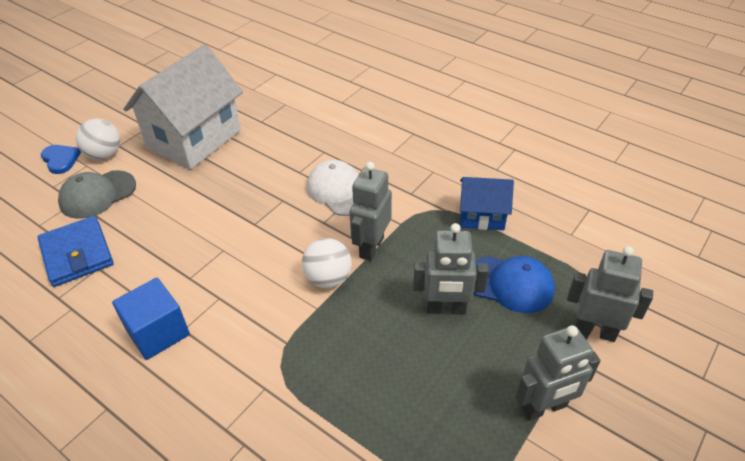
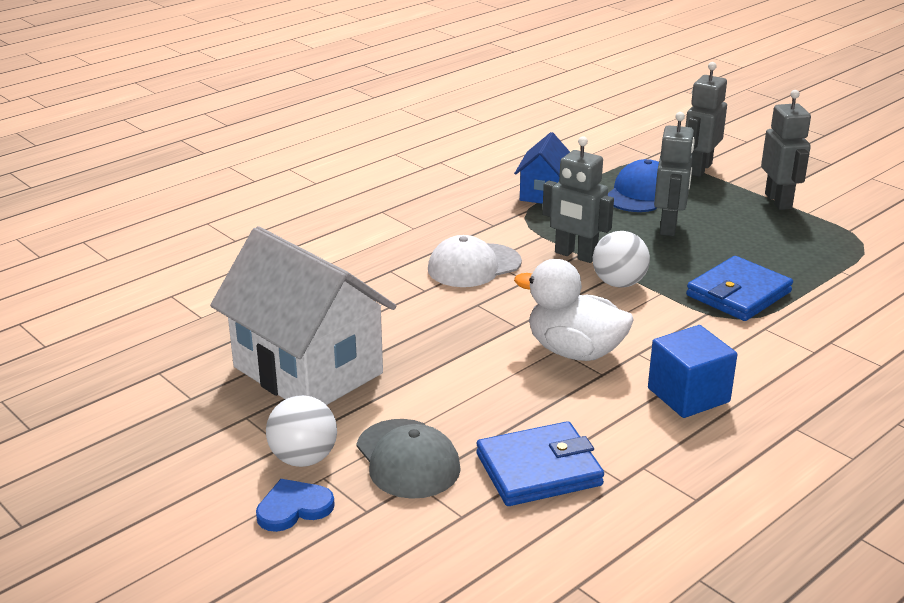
camera: 80 degrees left, 15 degrees down
none -> white duck [514,259,634,361]
none -> blue wallet [686,256,793,321]

